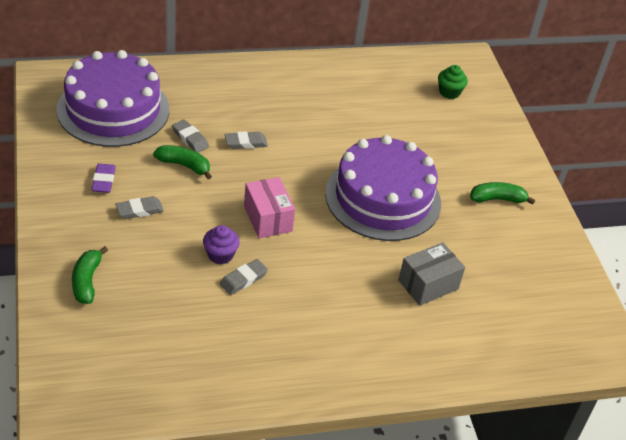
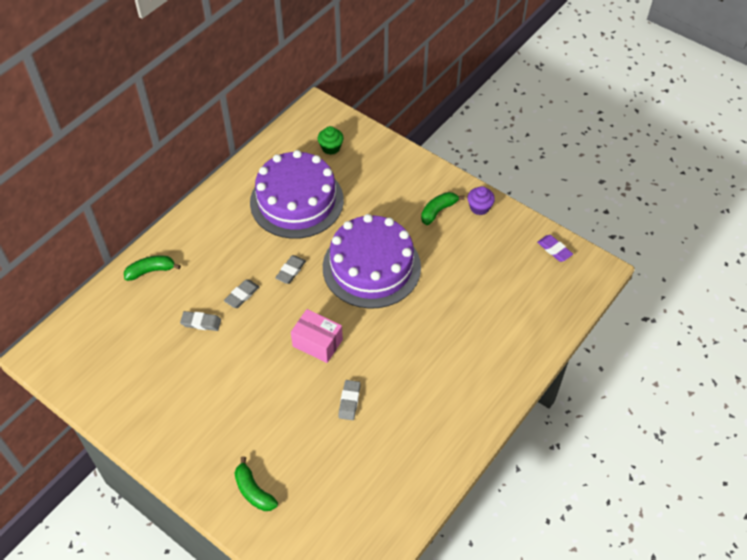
camera: 35 degrees left, 10 degrees up
purple cake [56,50,169,147] -> purple cake moved to [250,150,344,239]
purple eraser [91,164,116,193] -> purple eraser moved to [537,235,573,262]
grey eraser [115,196,164,219] -> grey eraser moved to [275,255,306,284]
green banana [153,145,212,179] -> green banana moved to [124,256,181,281]
purple cupcake [203,225,240,265] -> purple cupcake moved to [467,186,495,215]
grey box [398,242,465,306] -> none

